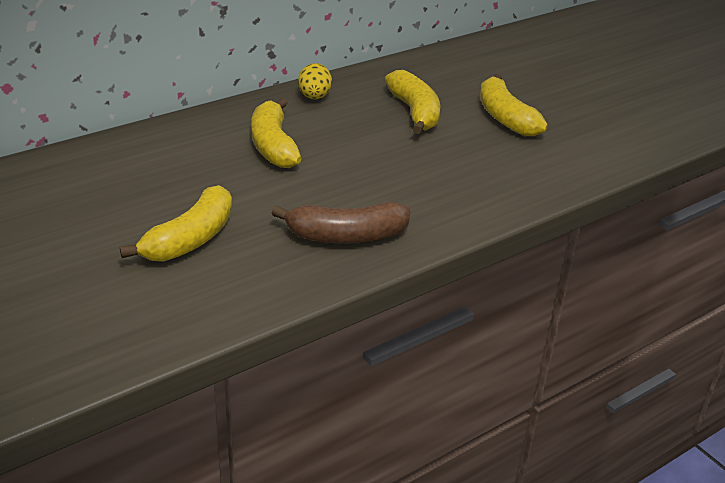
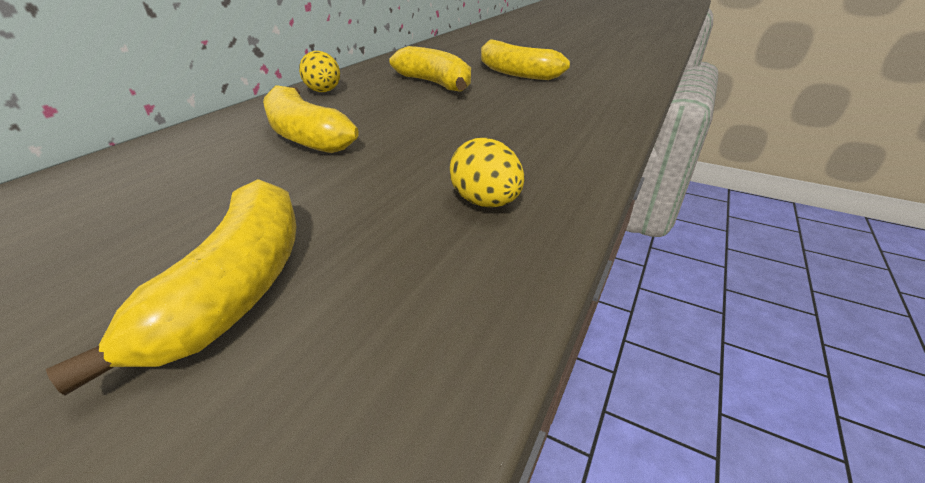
camera: 25 degrees left, 0 degrees up
brown banana [272,202,411,243] -> yellow egg [450,138,524,207]

